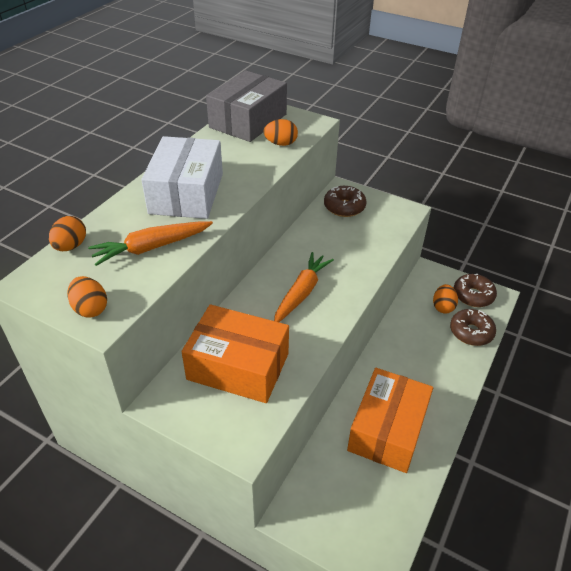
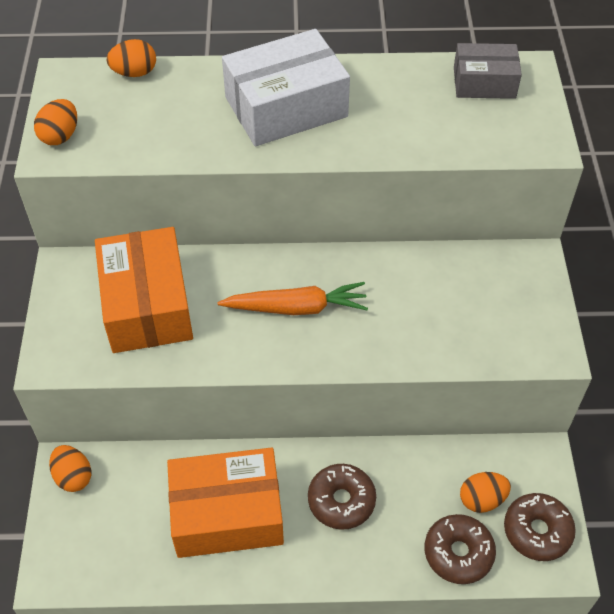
camera: 60 degrees right, 10 degrees up
orange carrot [88,221,213,266] -> none
grey box [206,70,287,142] -> grey box [454,43,522,99], size x0.60
orange egg [263,119,298,146] -> orange egg moved to [49,445,91,492]
brown donut [324,186,366,217] -> brown donut moved to [308,464,376,530]

